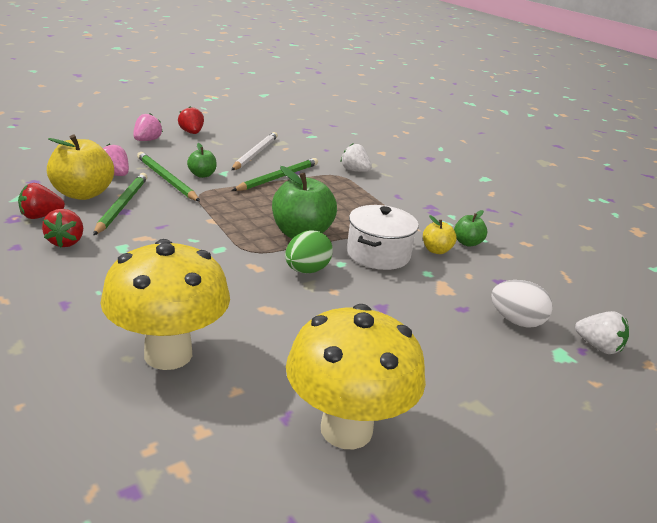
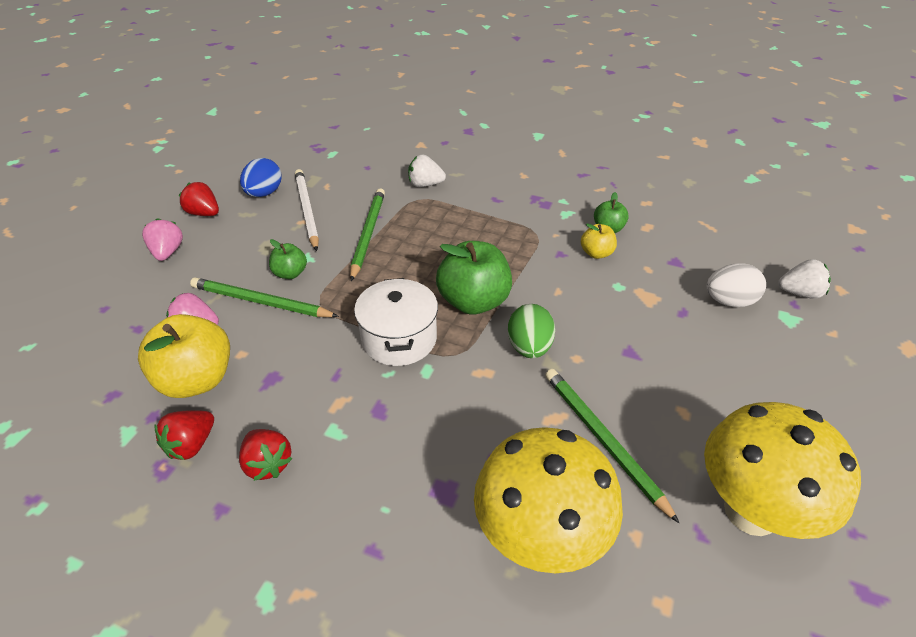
camera: 30 degrees left, 15 degrees up
green pencil [93,173,148,235] -> green pencil moved to [545,369,679,523]
white pot [347,205,419,270] -> white pot moved to [354,278,438,366]
none -> blue egg [240,158,282,197]

